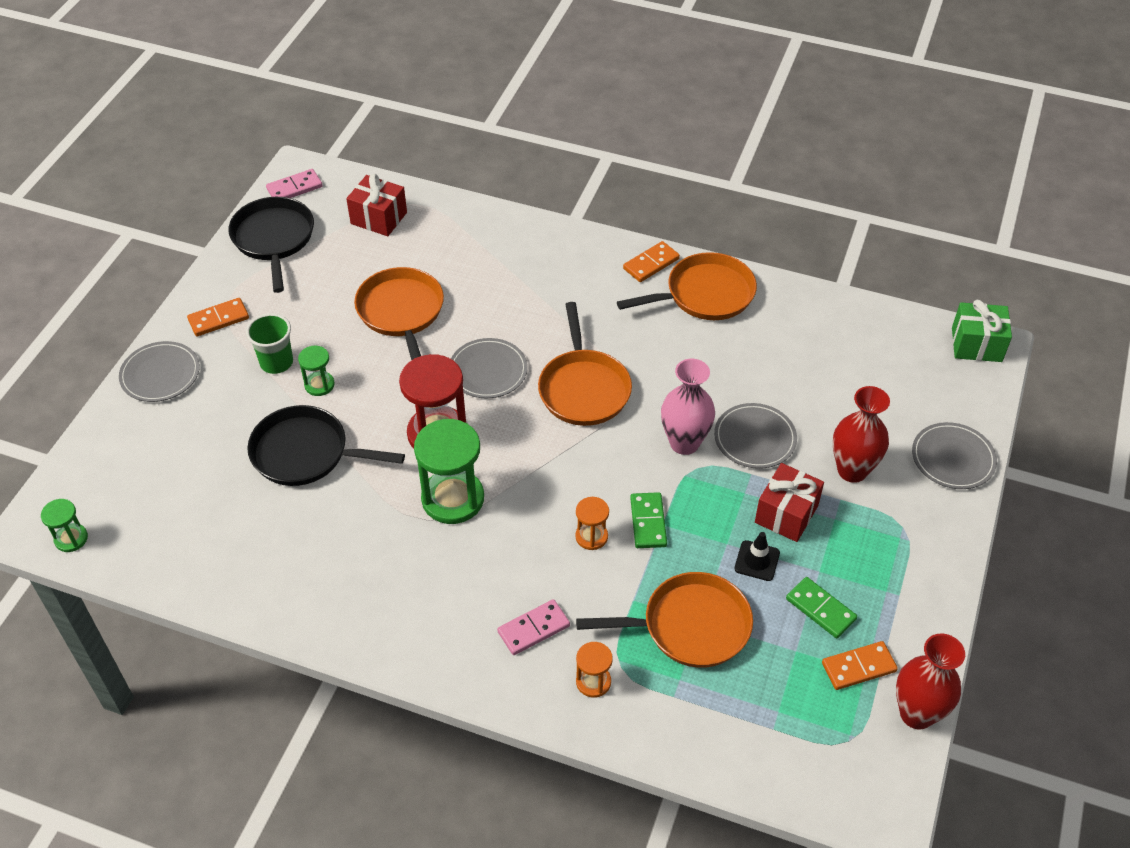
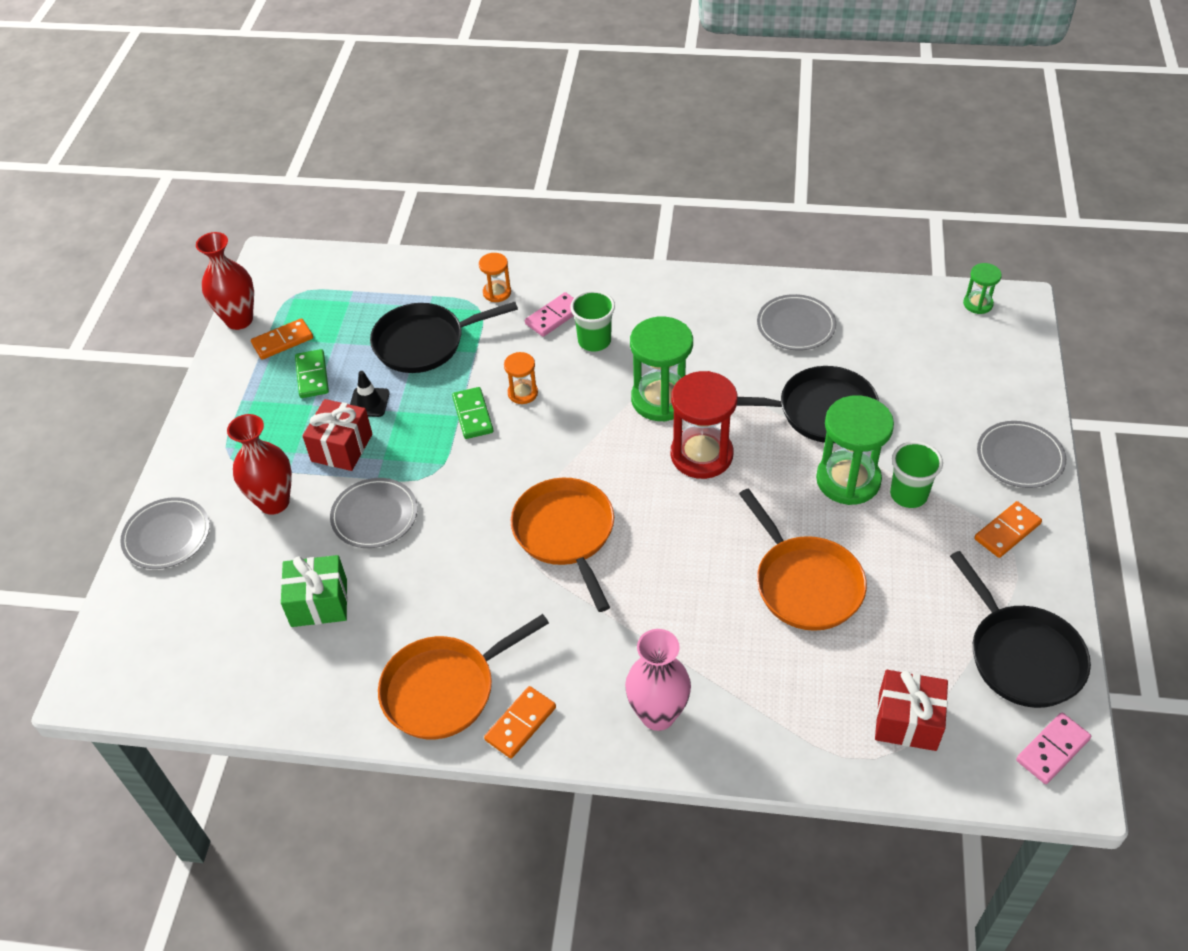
camera: 170 degrees right, 0 degrees up
green hourglass [298,346,335,396] -> green hourglass [816,395,894,505], size x1.96
grey plate [451,338,528,398] -> grey plate moved to [757,294,836,350]
orange pan [576,572,753,668] -> black pan [370,302,518,373]
pink vase [661,359,715,455] -> pink vase moved to [625,629,691,731]
green domino [786,577,857,638] -> green domino turned 45 degrees clockwise [295,349,329,398]
green gift [952,300,1012,362] -> green gift moved to [281,555,348,627]
none -> green cup [570,290,615,351]

